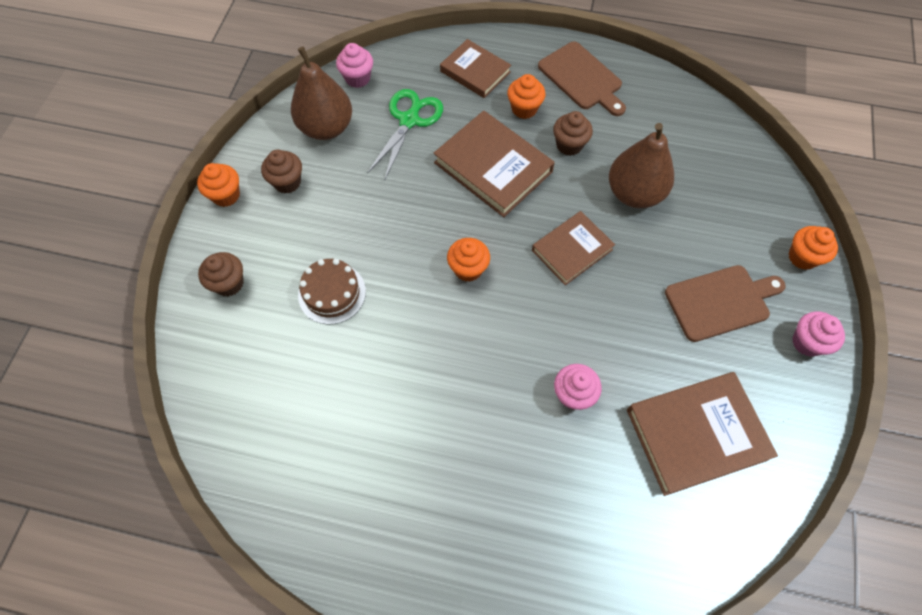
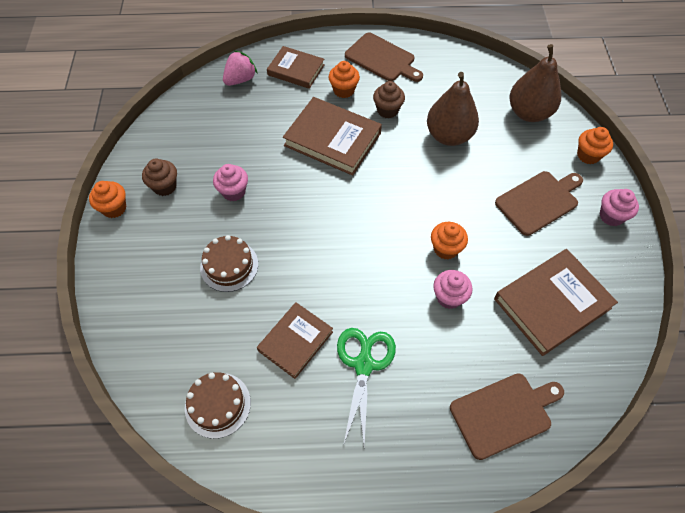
camera: 15 degrees left, 5 degrees down
brown cupcake [198,252,244,296] -> none
brown pear [291,47,352,140] -> brown pear moved to [509,44,561,122]
pink cupcake [336,43,373,88] -> pink cupcake moved to [213,164,248,201]
green scissors [367,89,443,179] -> green scissors moved to [337,328,396,446]
orange cupcake [447,238,490,282] -> orange cupcake moved to [431,222,468,259]
brown book [532,211,615,285] -> brown book moved to [257,302,333,379]
none -> brown cake [185,372,251,439]
none -> pink strawberry [223,50,258,86]
none -> brown cutting board [450,373,564,460]

